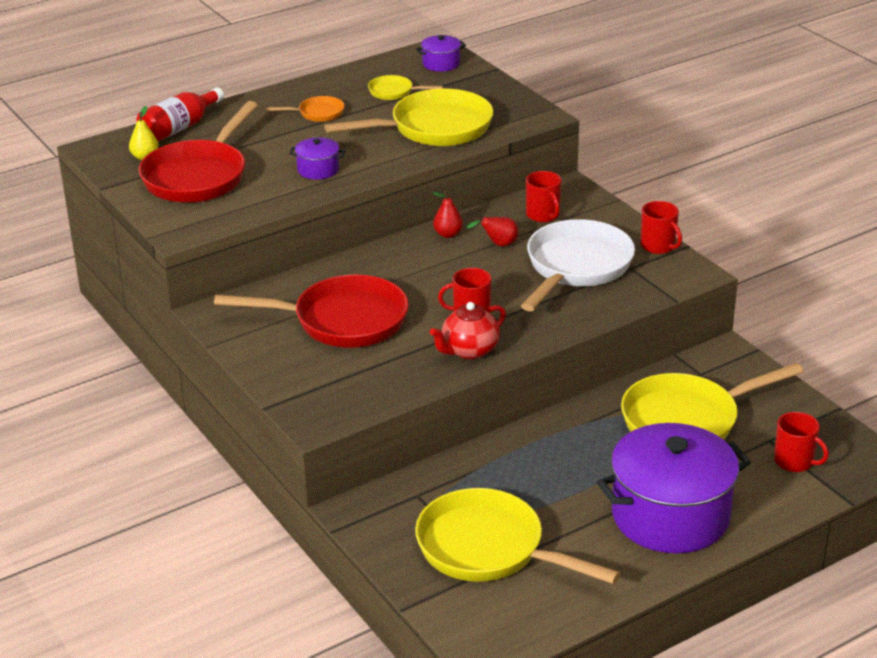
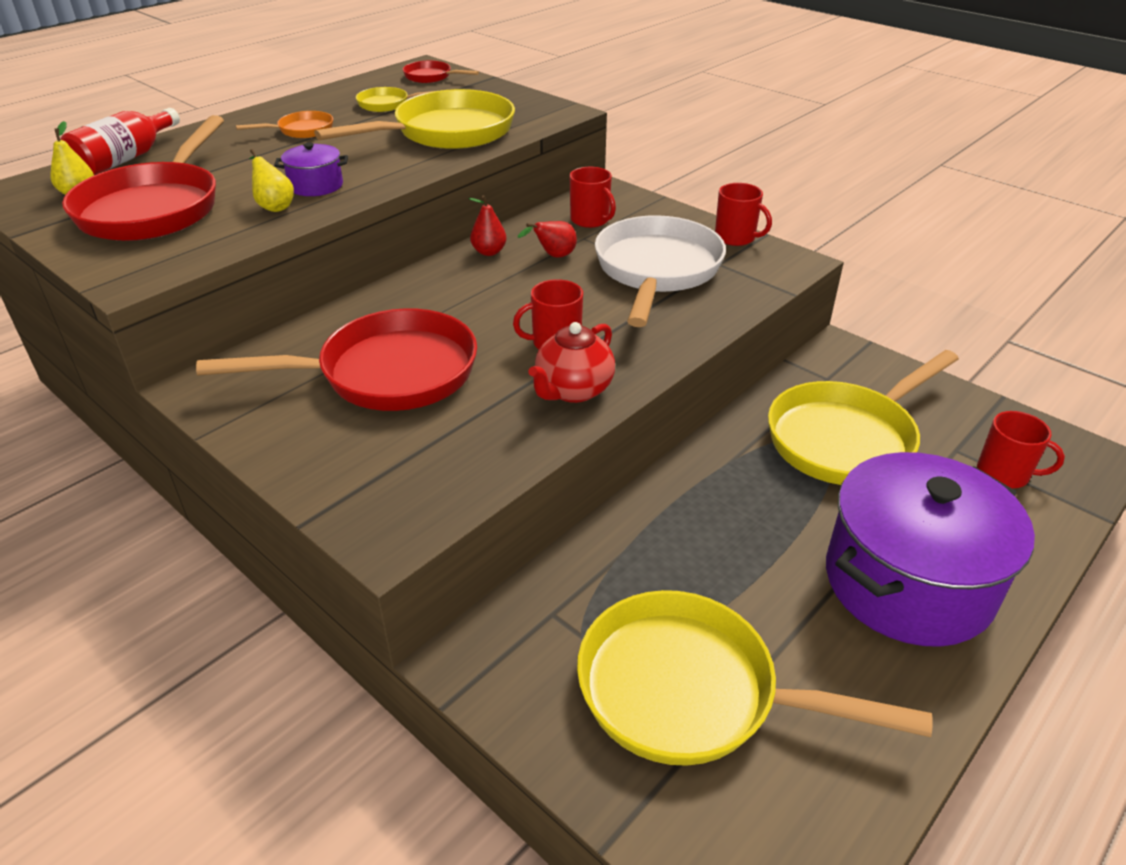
camera: 15 degrees left, 5 degrees up
purple pot [416,35,466,72] -> red pan [403,61,479,83]
none -> yellow pear [249,149,294,212]

